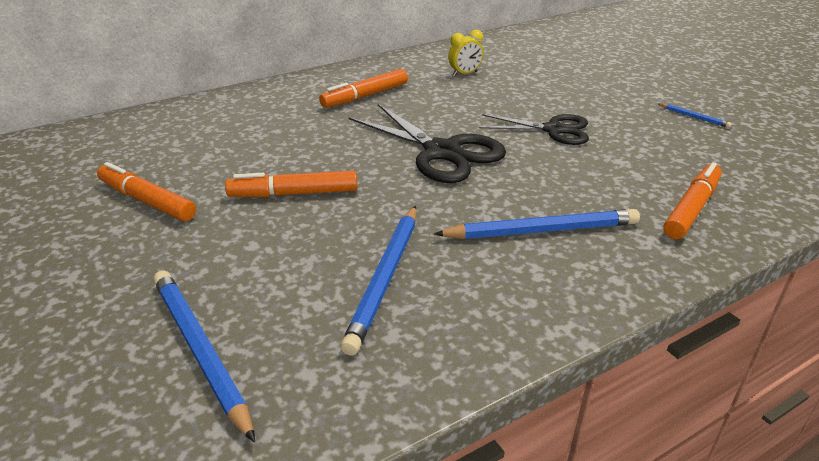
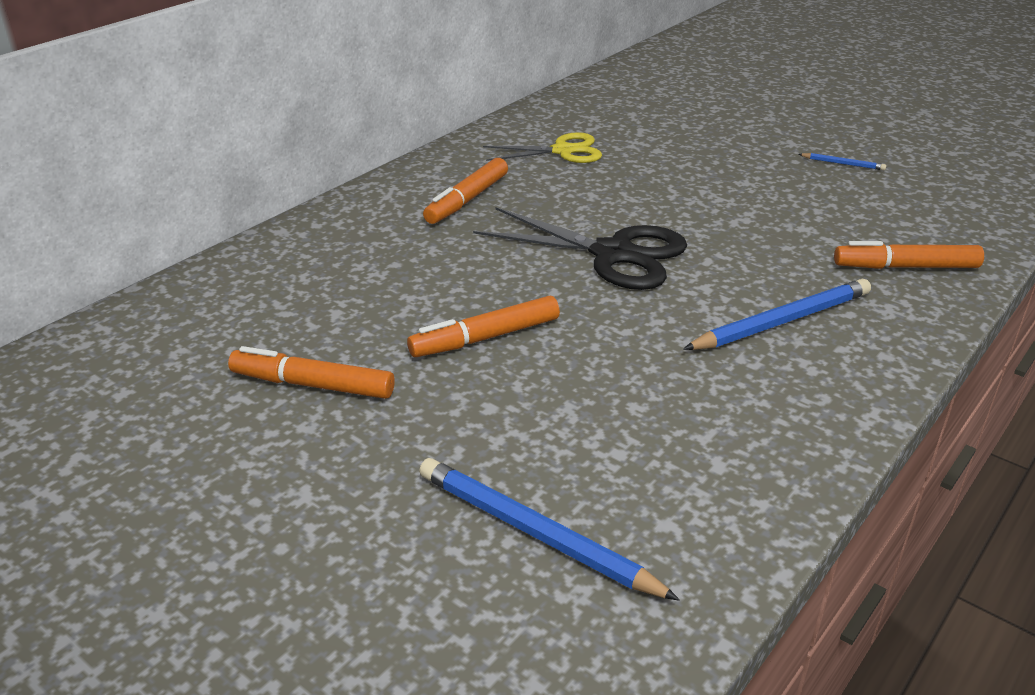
camera: 20 degrees left, 0 degrees up
blue pencil [340,206,417,355] -> none
yellow clock [448,30,484,76] -> yellow scissors [483,132,602,163]
black scissors [479,114,589,145] -> none
orange marker [663,162,722,239] -> orange marker turned 105 degrees counterclockwise [834,241,984,269]

